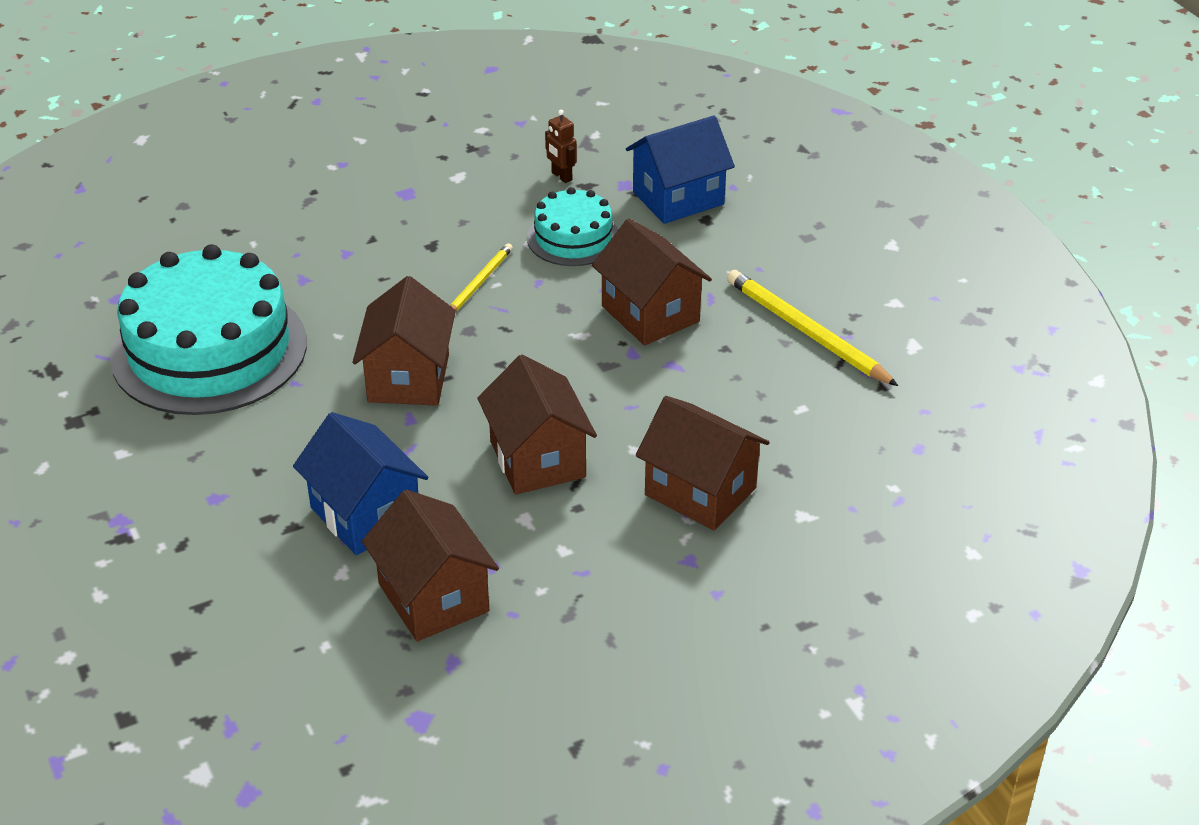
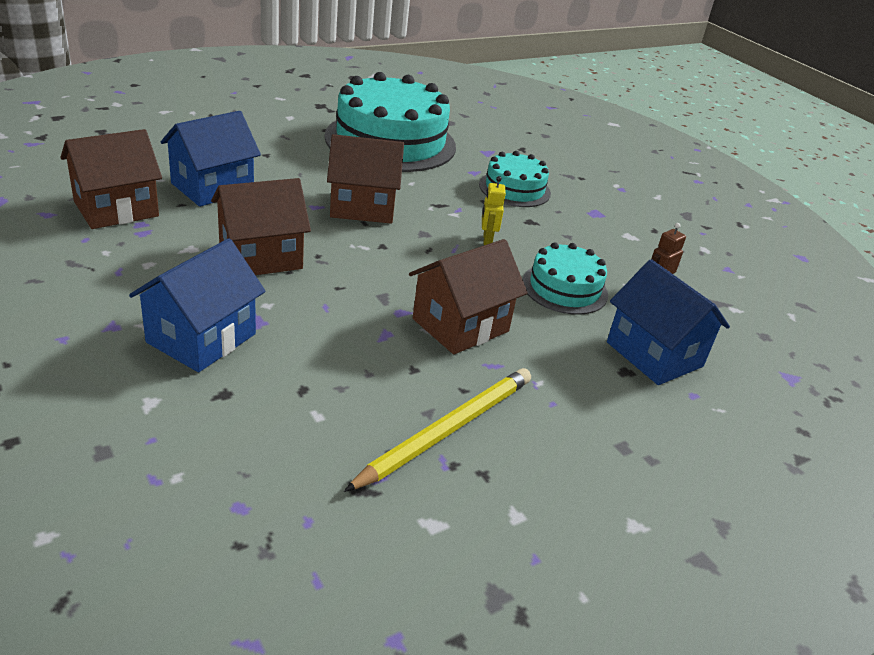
camera: 80 degrees right, 5 degrees down
yellow pencil [450,243,513,311] -> yellow robot [482,176,506,245]
brown house [636,396,770,530] -> blue house [129,238,266,372]
none -> turquoise cake [479,151,551,207]

